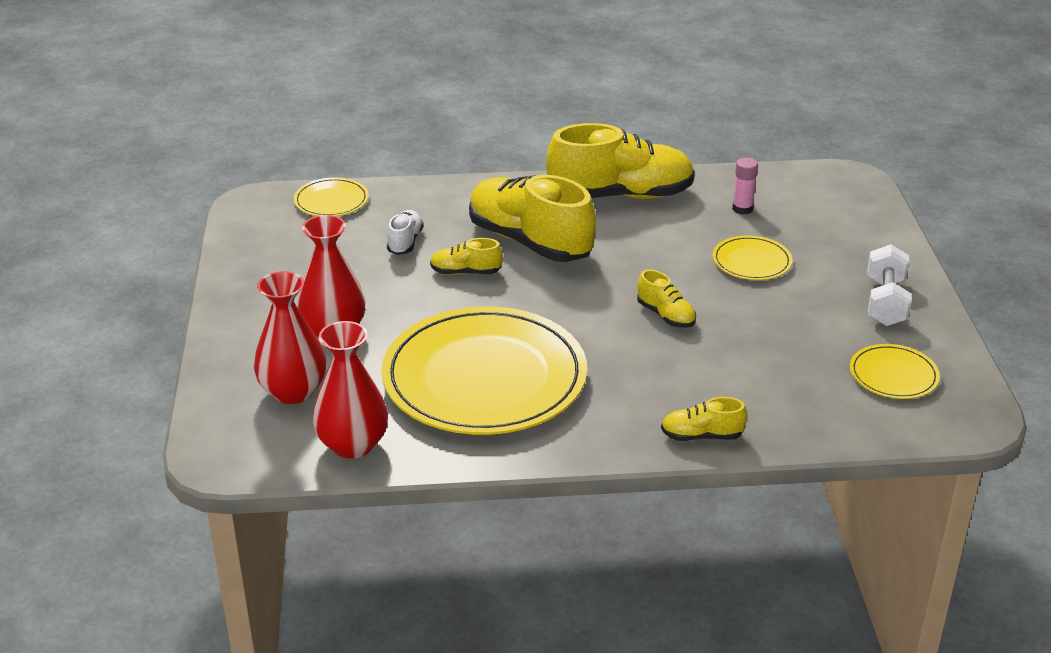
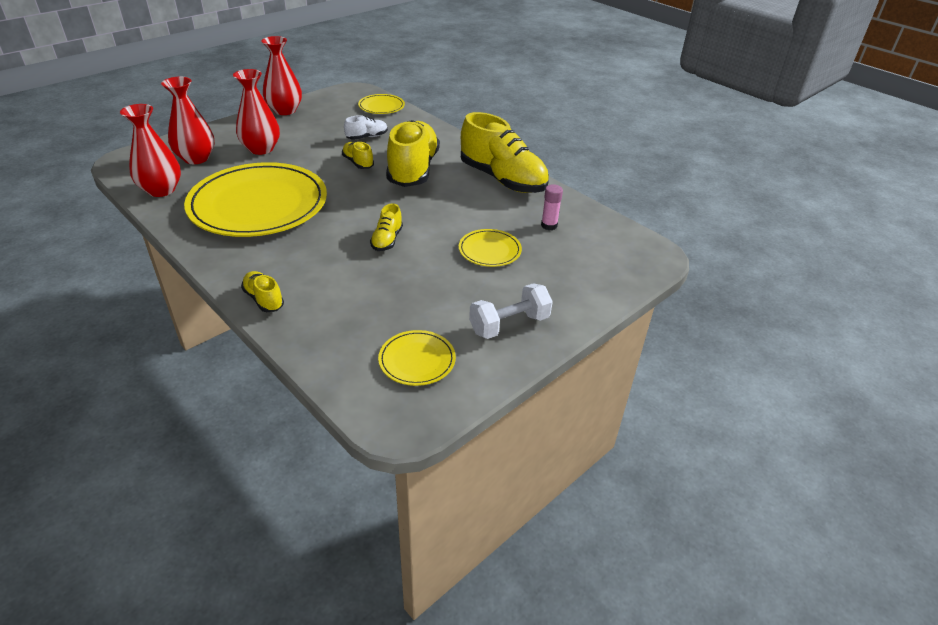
camera: 50 degrees right, 5 degrees up
none -> red vase [261,36,302,115]

